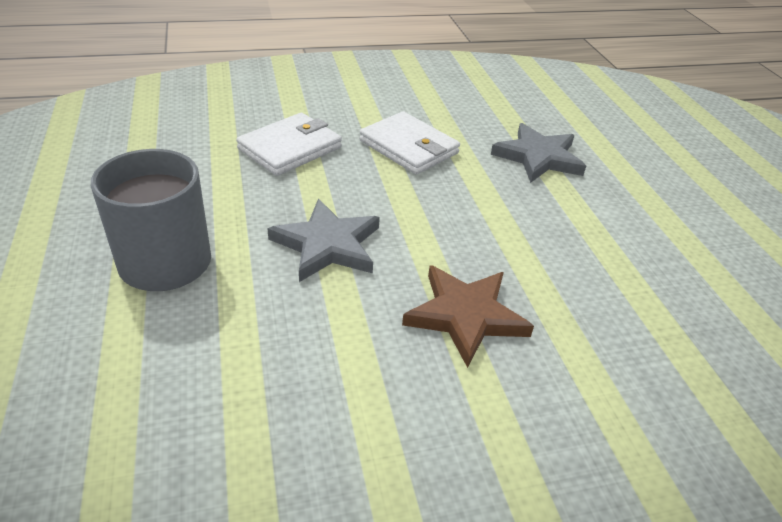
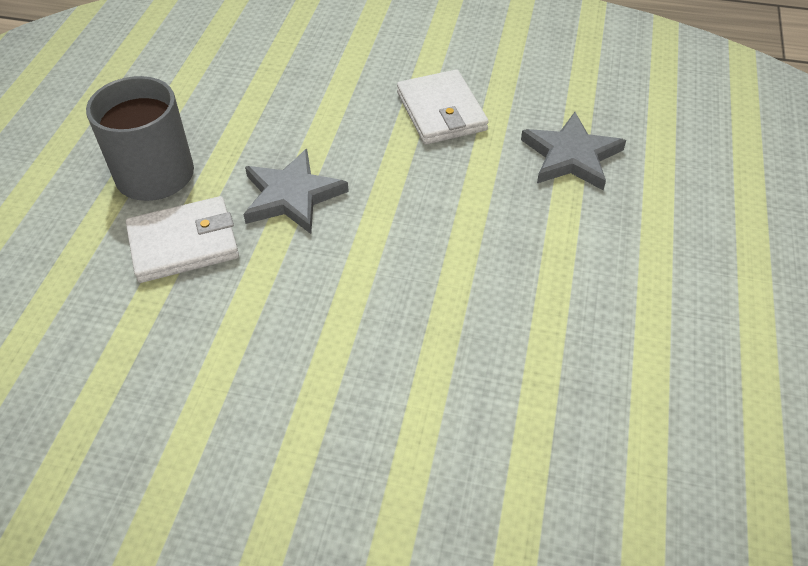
camera: 30 degrees right, 10 degrees up
white wallet [236,113,342,176] -> white wallet moved to [126,196,239,283]
brown star [402,265,534,368] -> none

